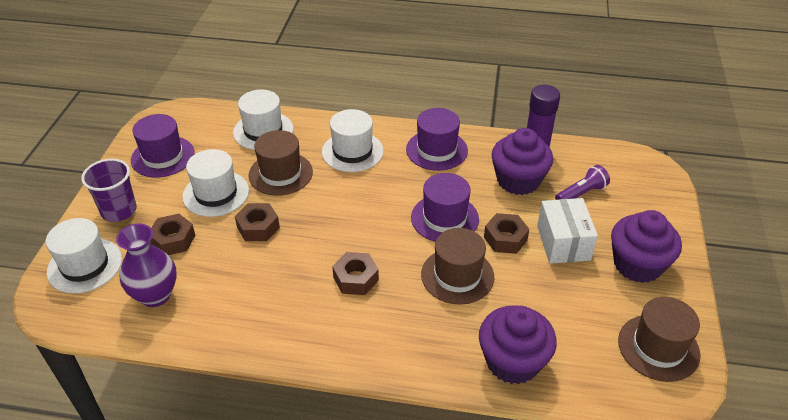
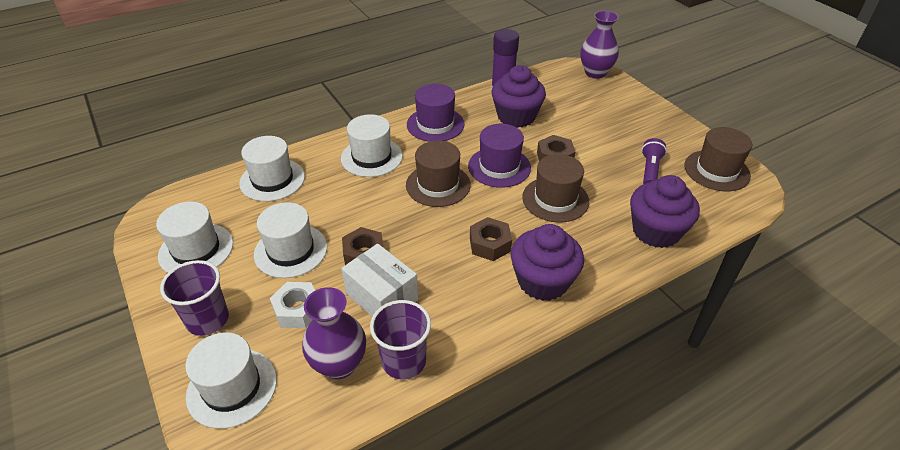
camera: 40 degrees left, 0 degrees up
purple hat [131,114,195,178] -> white hat [156,202,233,273]
brown nut [150,214,195,255] -> white nut [270,282,315,328]
brown hat [248,130,313,196] -> brown hat moved to [406,141,471,207]
white box [537,198,598,264] -> white box moved to [341,244,418,316]
purple flashlight [555,165,610,200] -> purple flashlight moved to [641,138,667,184]
purple cupcake [611,210,682,283] -> purple cupcake moved to [511,224,584,301]
none -> purple cup [370,300,431,379]
none -> purple vase [580,11,619,79]

